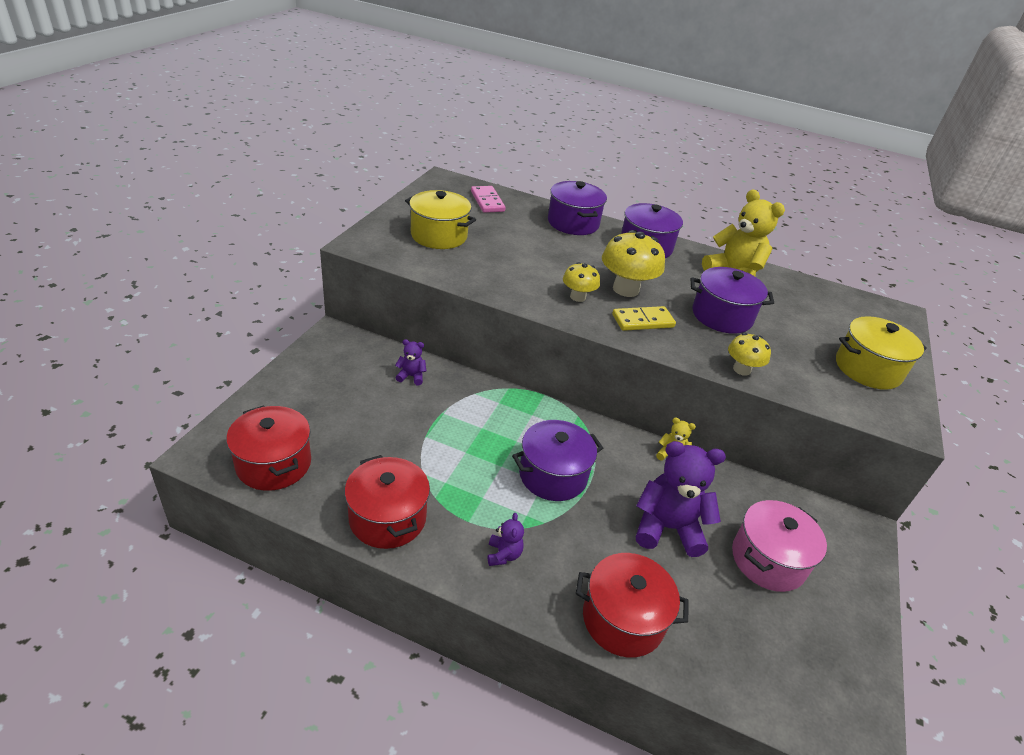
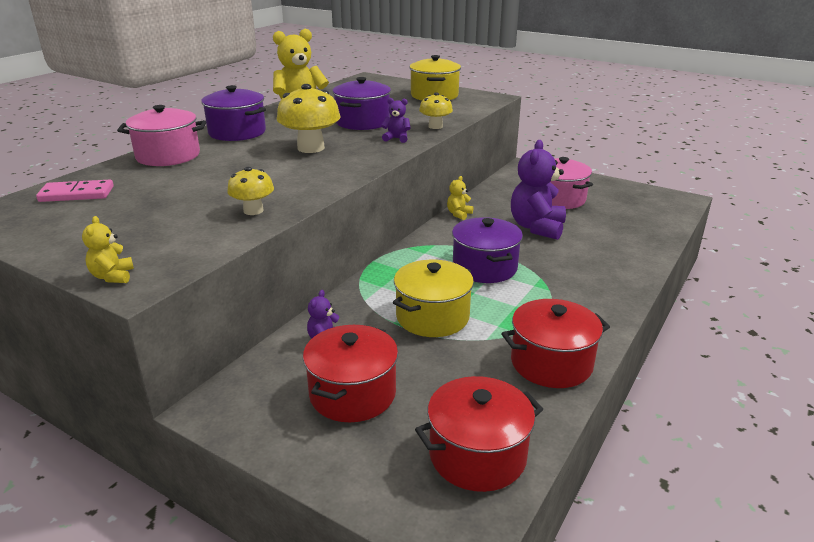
camera: 75 degrees left, 10 degrees down
yellow pot [405,190,476,249] -> yellow pot moved to [393,260,474,337]
purple teddy bear [488,513,524,566] -> purple teddy bear moved to [381,98,411,143]
purple pot [548,181,607,235] -> pink pot [117,105,206,166]
yellow mushroom [563,262,600,302] -> yellow mushroom moved to [227,167,274,215]
red pot [576,553,689,658] -> red pot moved to [303,325,398,422]
yellow domino [612,306,676,331] -> none
none -> yellow teddy bear [82,216,134,283]

